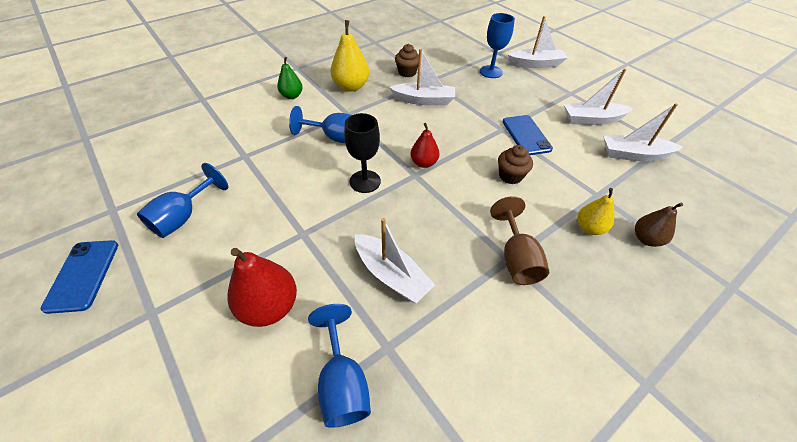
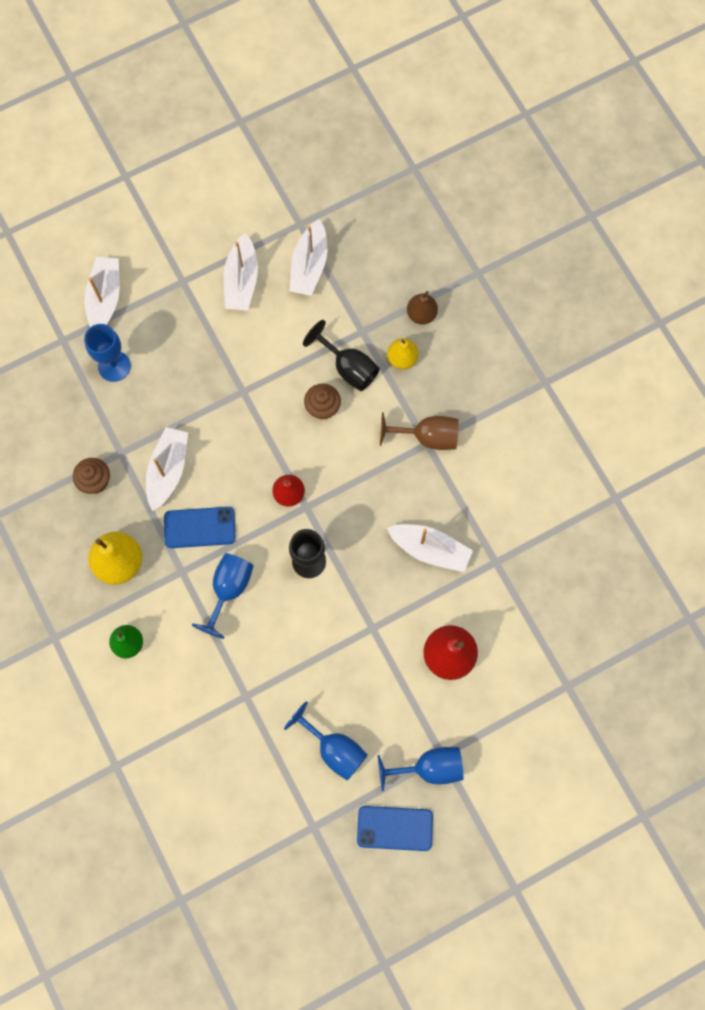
camera: 80 degrees left, 25 degrees up
blue goblet [308,304,371,428] -> blue goblet moved to [378,747,463,791]
white boat [355,218,435,303] -> white boat turned 60 degrees clockwise [387,524,473,572]
blue phone [503,115,553,155] -> blue phone moved to [164,507,236,548]
none -> black goblet [303,320,380,391]

